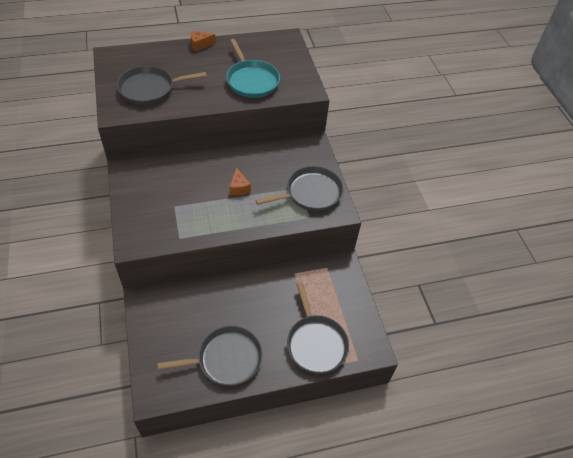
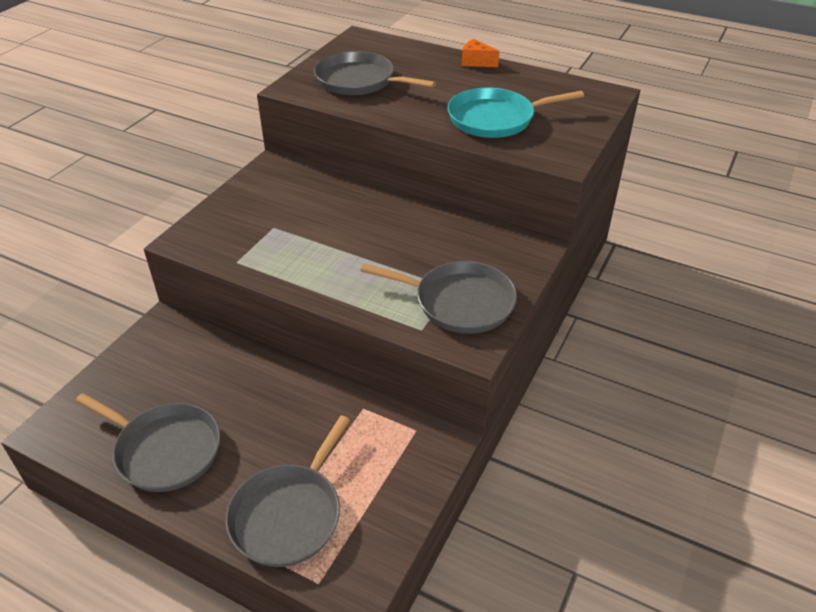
camera: 45 degrees right, 10 degrees down
turquoise pan [226,39,280,98] -> turquoise pan turned 60 degrees clockwise [448,88,584,138]
orange cheese [230,167,251,195] -> none

